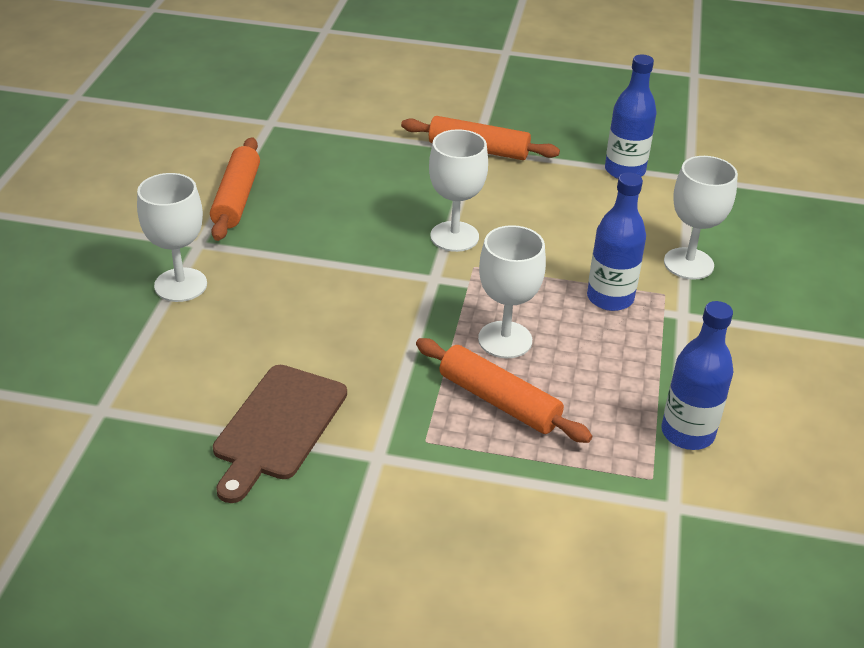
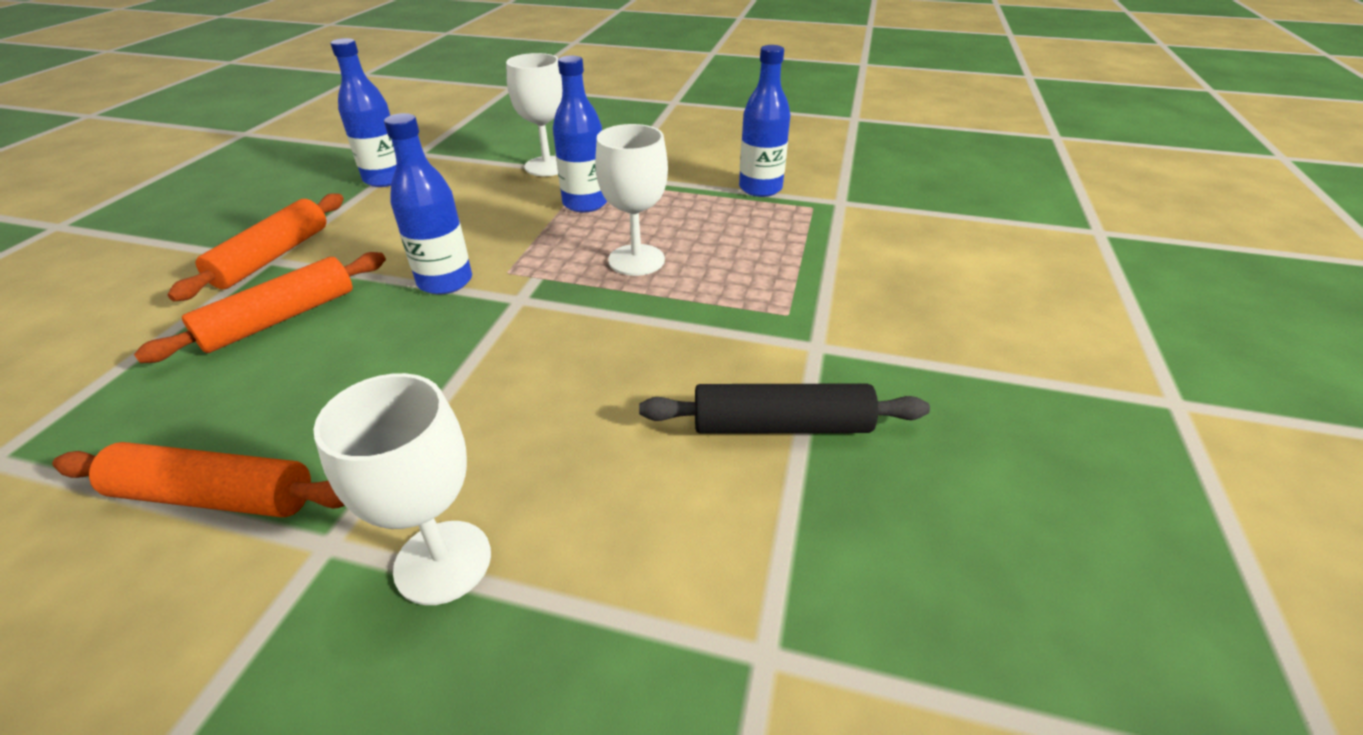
camera: 85 degrees left, 0 degrees up
brown cutting board [213,365,347,503] -> black rolling pin [639,383,930,434]
orange rolling pin [416,338,592,443] -> orange rolling pin moved to [134,252,386,363]
white goblet [429,129,488,252] -> blue bottle [384,113,472,295]

